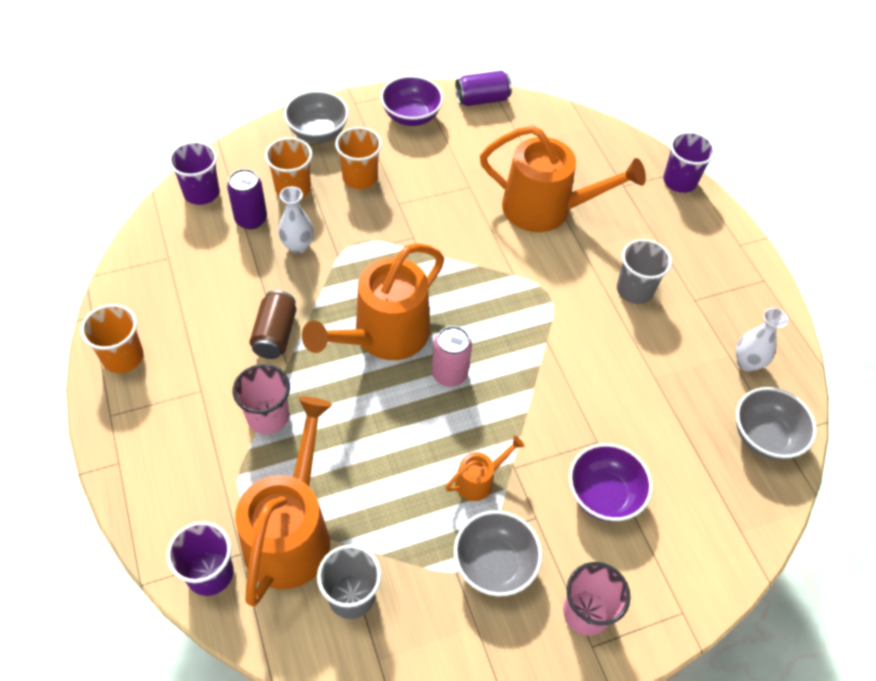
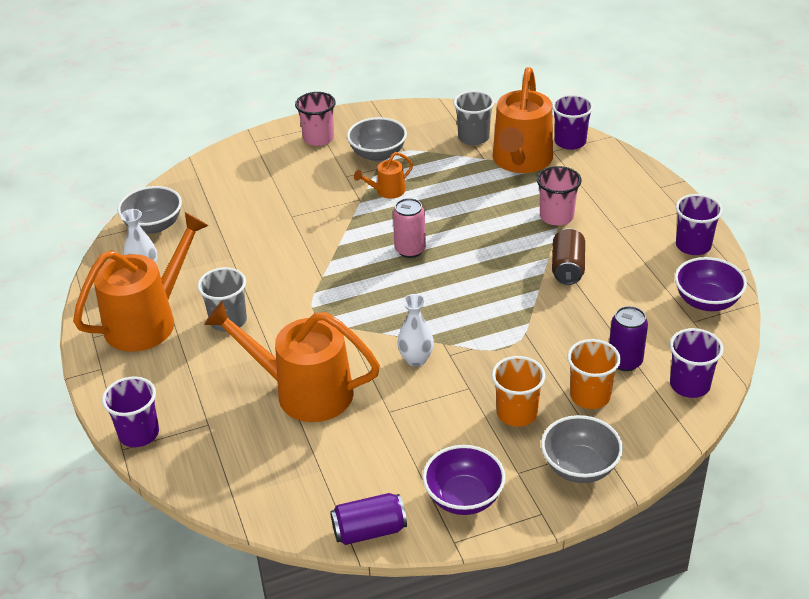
camera: 175 degrees left, 15 degrees down
orange cup [80,304,143,373] -> purple cup [676,194,723,255]
white vase [278,186,314,254] -> white vase moved to [398,294,434,367]
orange watering can [302,243,444,360] -> orange watering can moved to [73,212,209,352]
purple bowl [569,443,653,522] -> purple bowl moved to [675,257,747,311]

